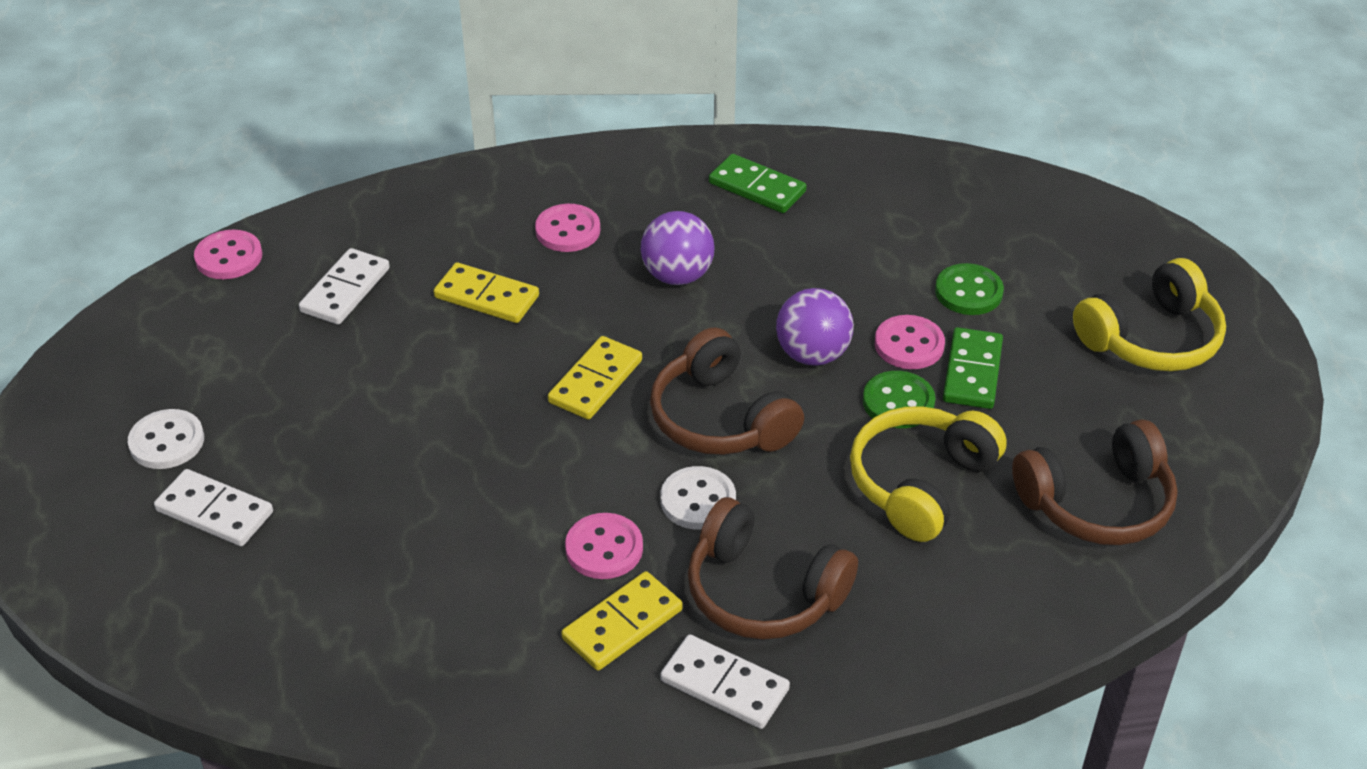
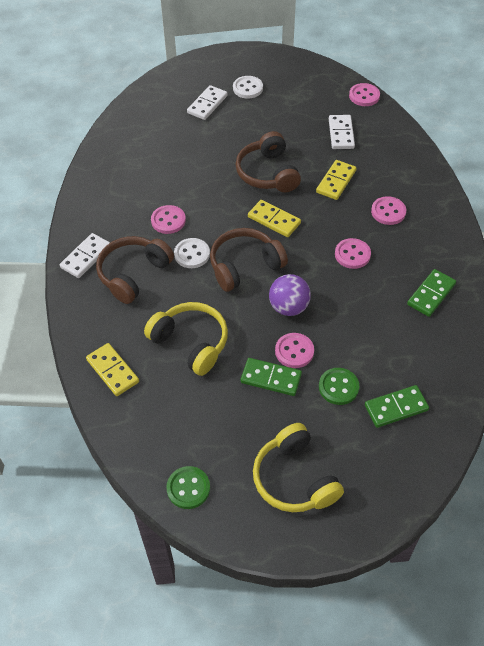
camera: 95 degrees right, 10 degrees up
white domino [299,248,390,325] -> white domino turned 60 degrees clockwise [329,115,355,149]
yellow domino [561,571,683,671] -> yellow domino moved to [86,343,139,396]
purple ball [641,211,715,285] -> pink button [335,238,371,269]
green button [863,371,936,428] -> green button moved to [166,466,210,509]
brown headphones [1012,419,1178,545] -> brown headphones moved to [235,131,301,192]
none -> green domino [365,385,429,428]

